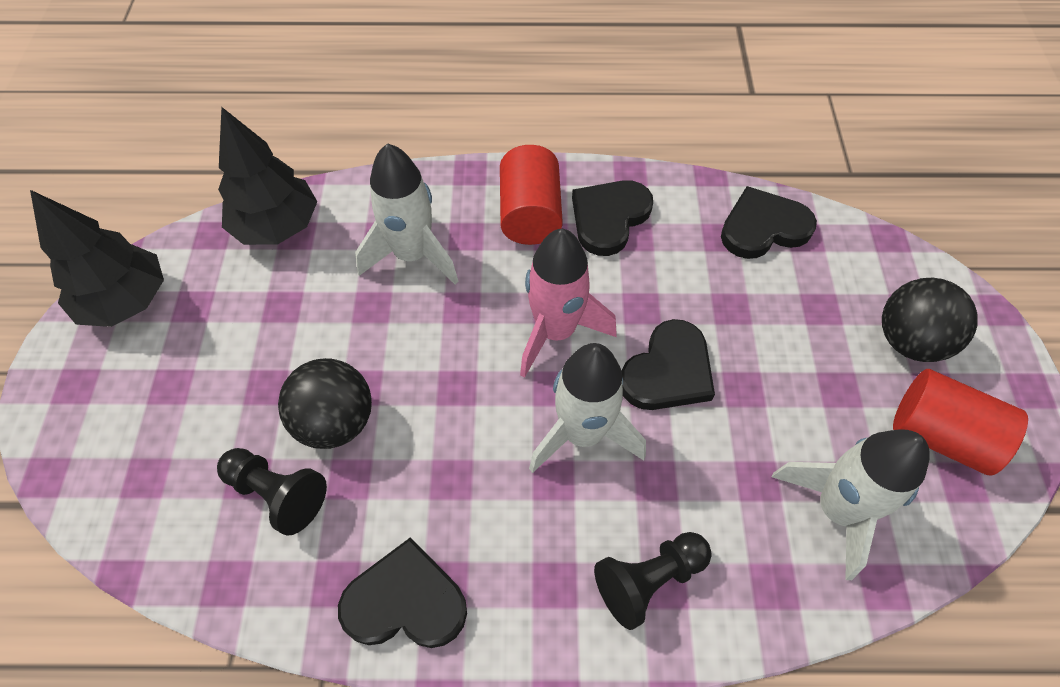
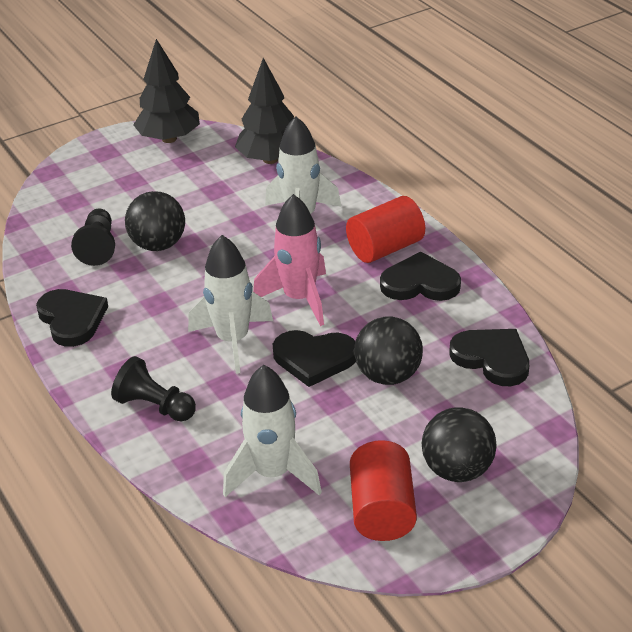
camera: 60 degrees right, 20 degrees down
none -> black ball [354,316,423,385]

